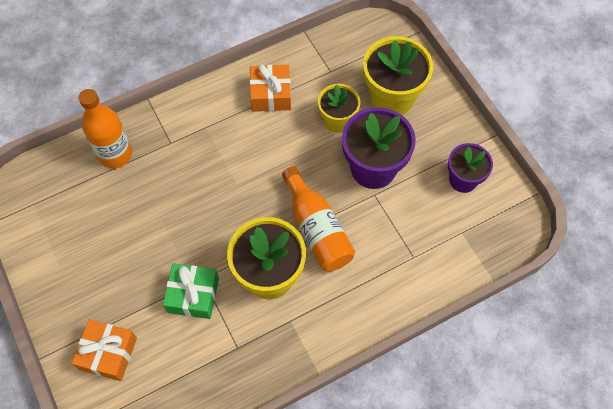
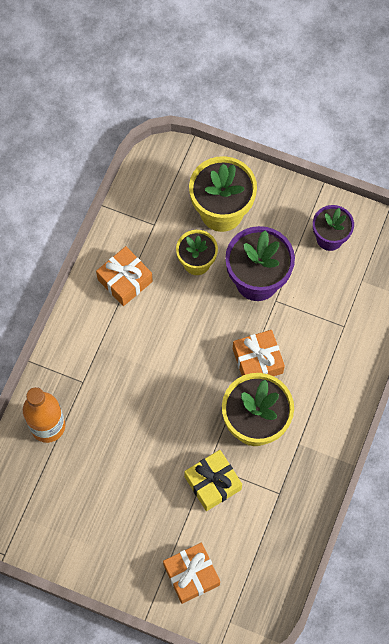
camera: 40 degrees left, 5 degrees up
green gift [163,263,219,319] -> yellow gift [184,450,242,511]
orange bottle [282,166,355,271] -> orange gift [233,330,285,376]

